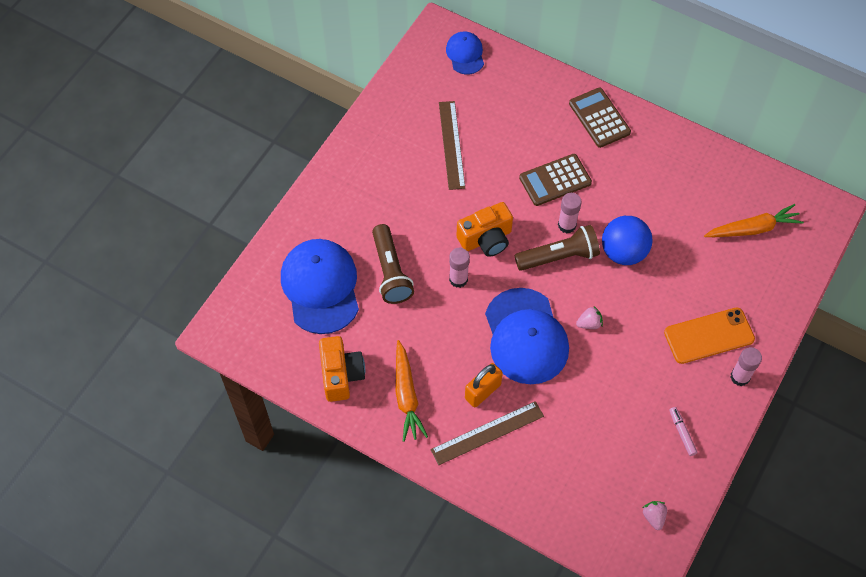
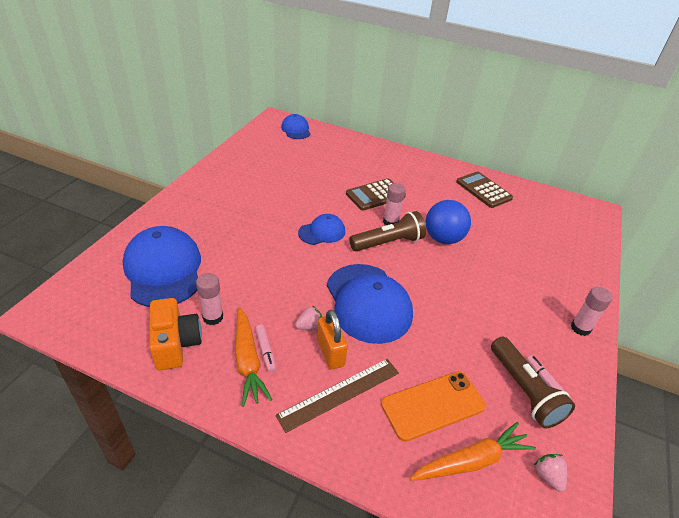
camera: 10 degrees left, 20 degrees down
brown flashlight [372,224,414,304] -> brown flashlight moved to [491,337,575,428]
brown ruler [439,101,465,190] -> none
pink glue stick [449,248,470,288] -> pink glue stick moved to [196,273,223,325]
orange camera [457,202,513,257] -> blue cap [298,214,345,245]
orange padlock [465,363,503,407] -> orange padlock turned 60 degrees counterclockwise [317,310,348,370]
brown calculator [569,88,631,148] -> brown calculator moved to [456,171,513,208]
pink strawberry [576,306,603,329] -> pink strawberry moved to [295,305,322,330]
orange phone [664,308,755,364] -> orange phone moved to [381,371,486,442]
orange carrot [704,204,804,237] -> orange carrot moved to [409,422,536,481]
none -> pink marker [255,325,276,372]

